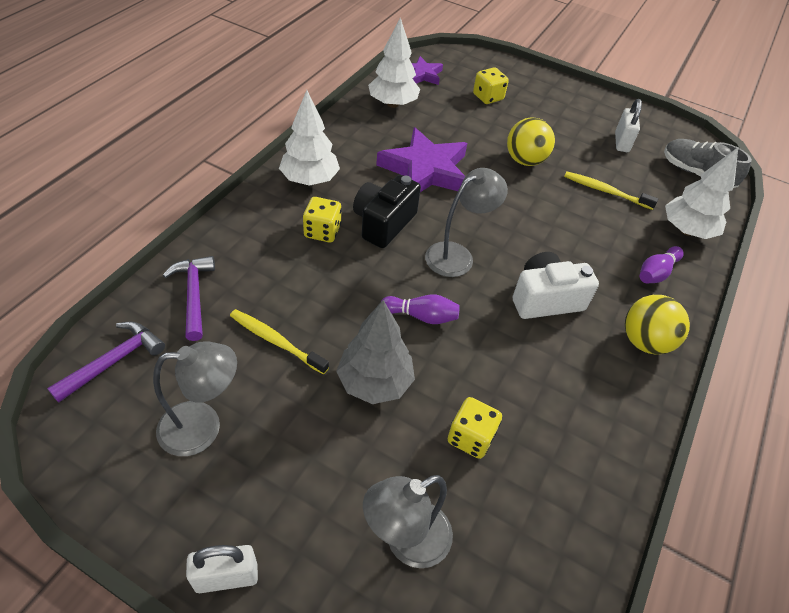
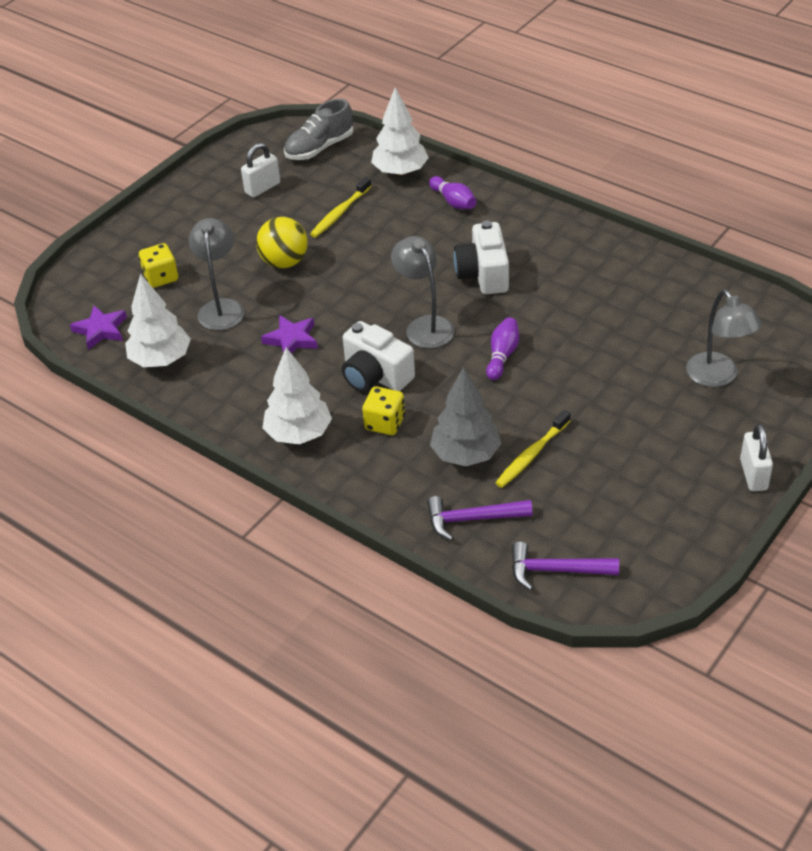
camera: 75 degrees left, 5 degrees down
purple hammer [47,322,165,403] -> purple hammer turned 45 degrees counterclockwise [512,542,619,591]
grey lamp [153,341,237,456] -> grey lamp moved to [189,218,245,331]
grey tree [336,300,415,404] -> grey tree moved to [430,367,502,467]
black camera [353,175,421,248] -> white camera [342,321,415,392]
purple star [376,127,467,192] -> purple star [261,315,318,354], size x0.53
yellow dice [448,397,502,459] -> none
white padlock [615,99,642,152] -> white padlock turned 60 degrees counterclockwise [241,143,280,198]
yellow ball [625,295,690,355] -> none

